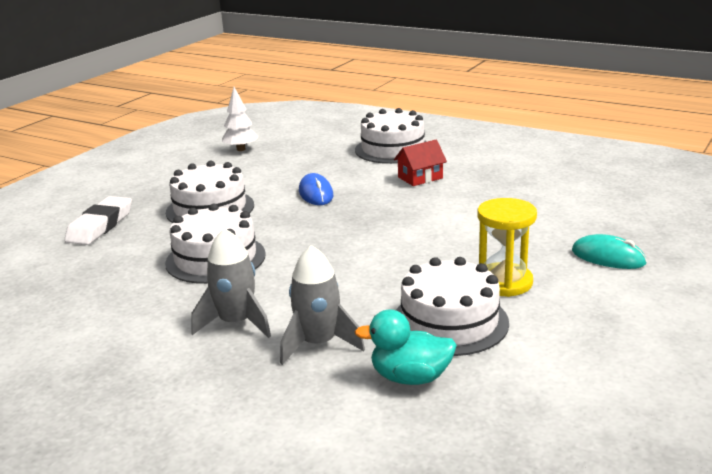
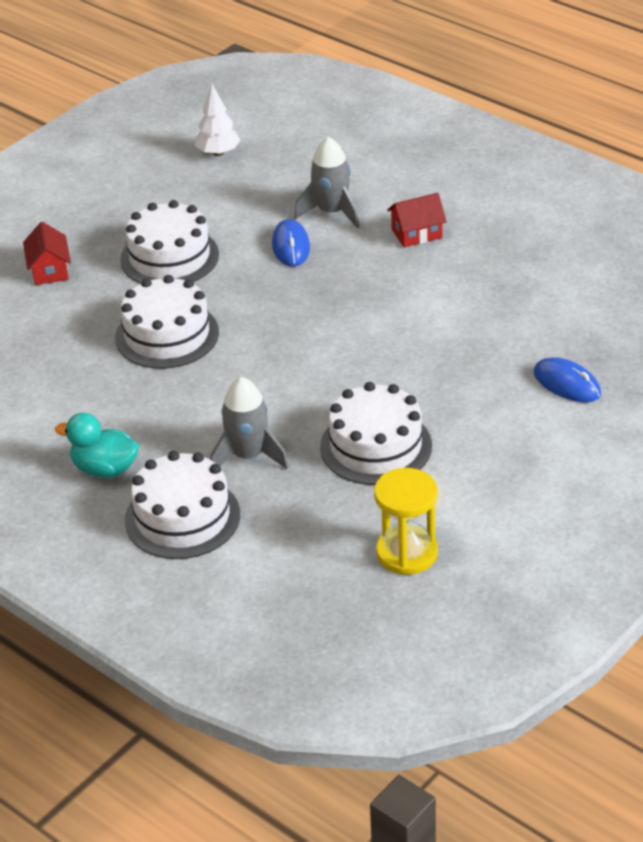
camera: 10 degrees right, 15 degrees up
white eraser [65,196,132,245] -> red house [23,222,71,285]
grey rocket [191,228,271,338] -> grey rocket moved to [294,137,360,229]
white cake [355,108,427,164] -> white cake moved to [125,451,240,559]
turquoise duck [355,309,457,385] -> turquoise duck moved to [55,413,139,478]
yellow hourglass [477,198,537,297] -> yellow hourglass moved to [374,468,438,575]
turquoise mouse [572,234,647,269] -> blue mouse [534,357,601,402]

